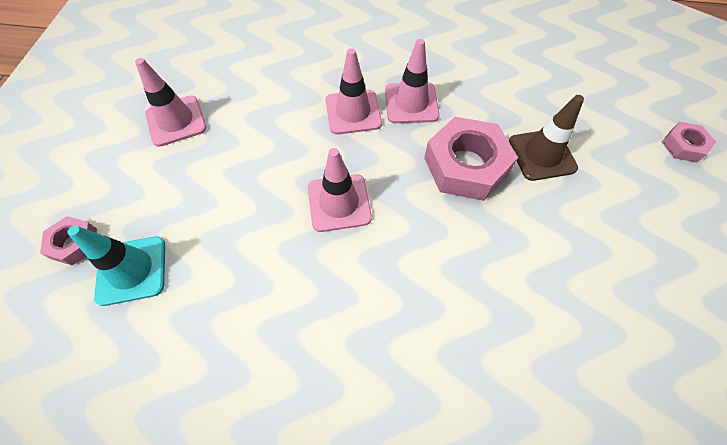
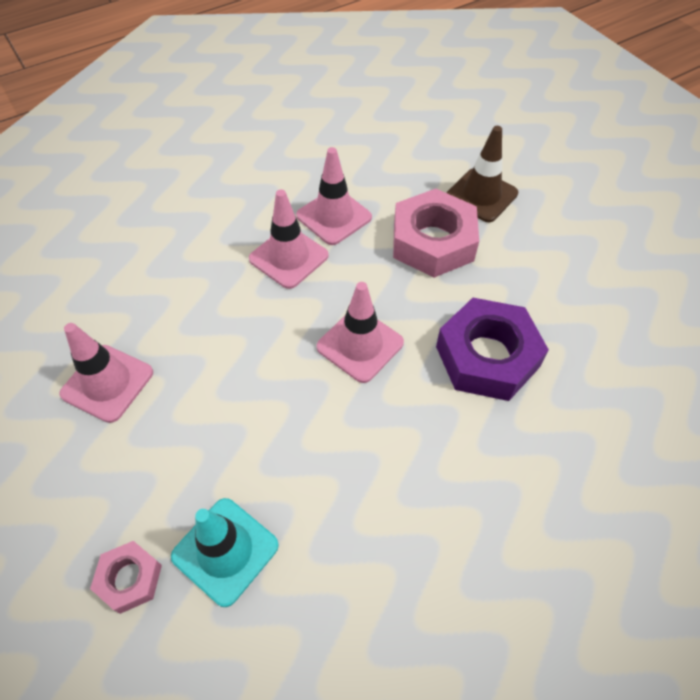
camera: 40 degrees left, 5 degrees down
pink nut [662,122,716,163] -> none
none -> purple nut [436,298,549,401]

